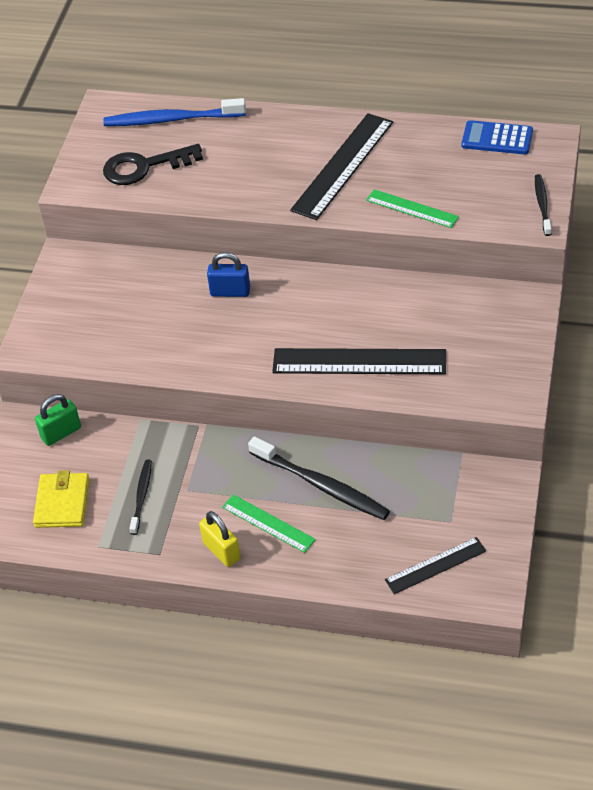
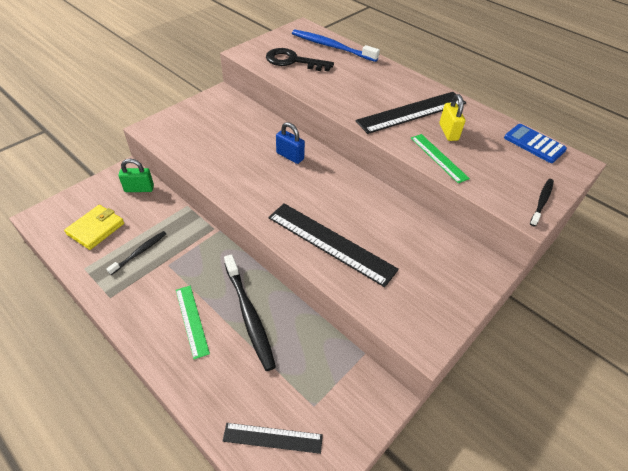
camera: 25 degrees right, 0 degrees up
yellow padlock [199,511,241,567] -> yellow padlock moved to [439,94,466,141]

